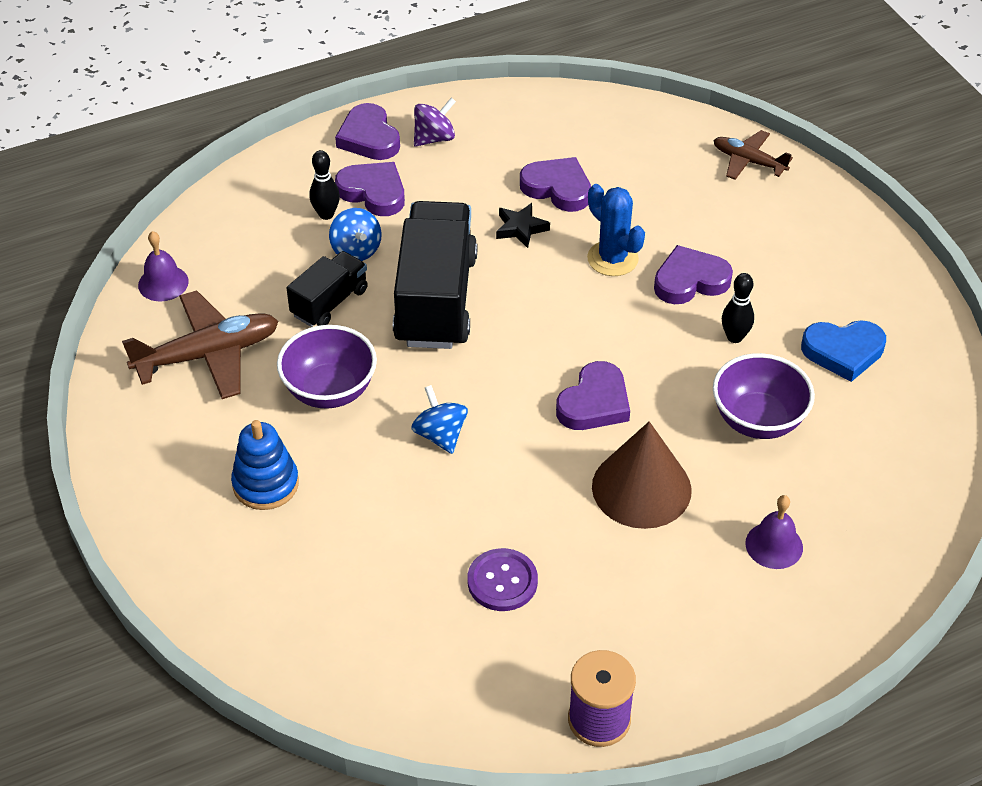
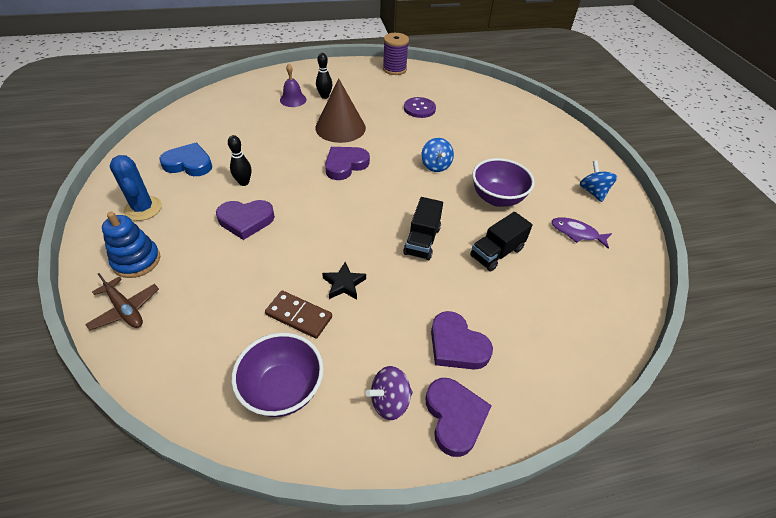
camera: 170 degrees left, 0 degrees up
brown plane [122,290,278,399] -> purple fish [552,217,612,249]
purple bell [138,231,189,301] -> none
blue stacking toy [231,420,299,510] -> blue stacking toy moved to [102,212,160,278]
black bowling pin [309,150,340,220] -> black bowling pin moved to [316,53,332,99]
blue spinning top [329,208,382,261] -> blue spinning top moved to [580,160,617,202]
black truck [393,201,477,349] -> black truck [403,197,443,260], size x0.53
purple heart [520,157,591,212] -> brown domino [265,291,332,339]
blue cactus [587,184,645,276] -> blue cactus moved to [110,155,162,221]
purple bowl [713,353,815,439] -> purple bowl moved to [232,333,324,417]

